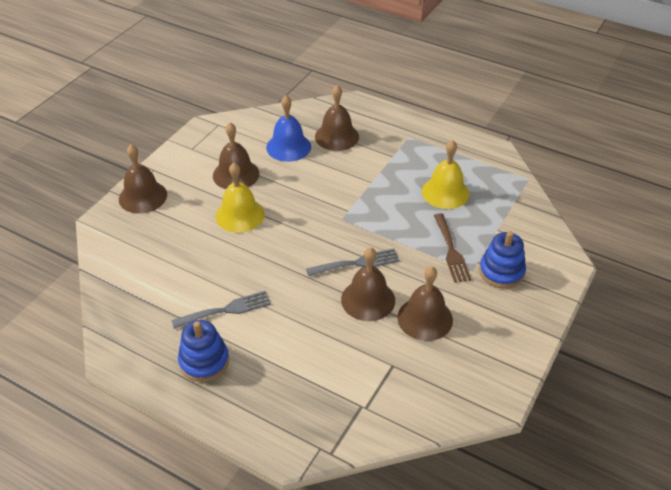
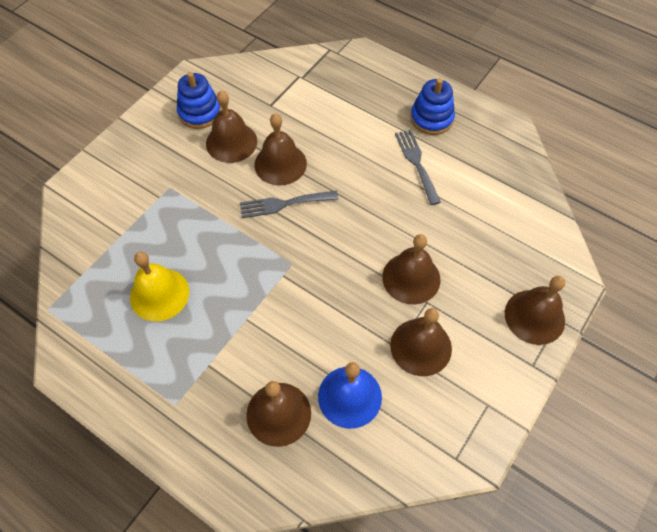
camera: 175 degrees left, 15 degrees up
grey fork [171,291,271,329] -> grey fork turned 90 degrees clockwise [395,130,441,205]
yellow bell [215,163,265,233] -> brown bell [382,234,440,304]
brown fork [434,213,472,283] -> none
blue stacking toy [479,231,526,288] -> blue stacking toy moved to [177,72,221,129]

